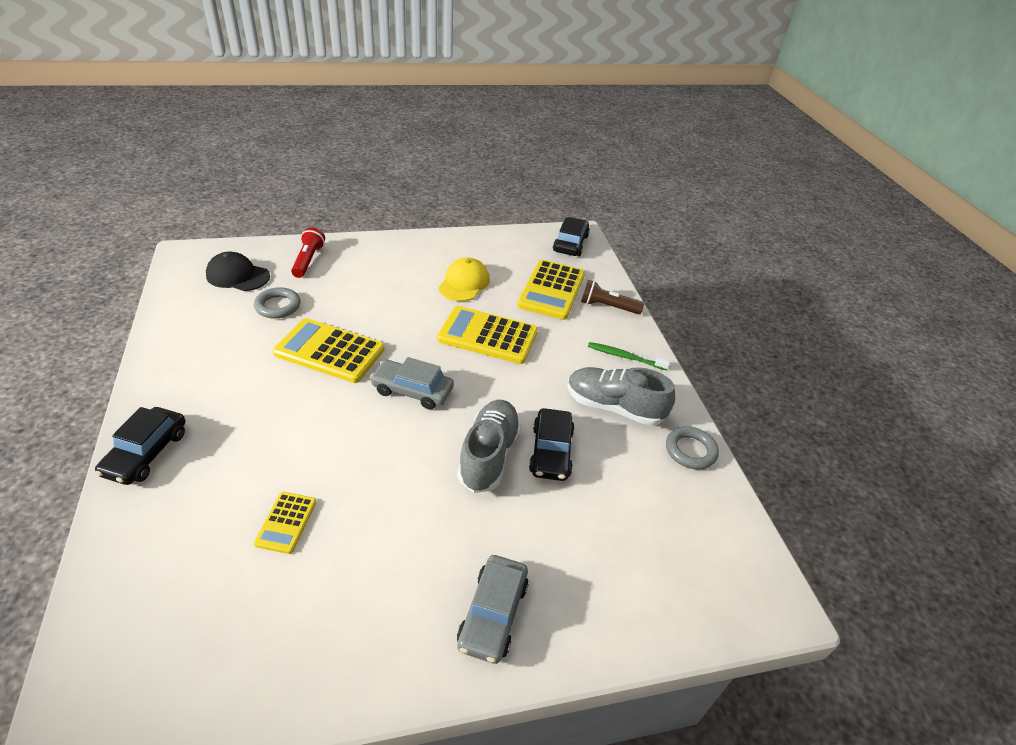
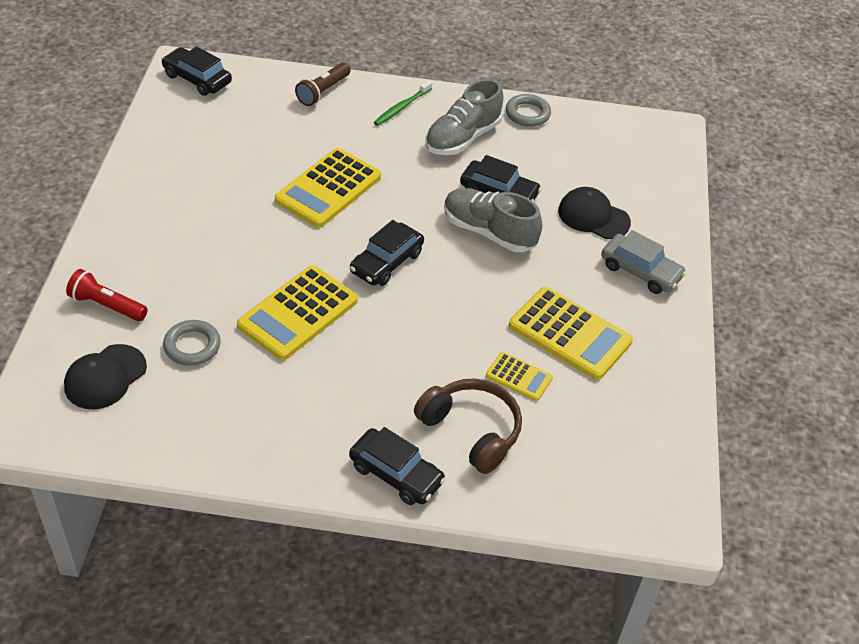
camera: 70 degrees left, 5 degrees up
grey car [370,357,454,409] -> black car [350,220,424,286]
yellow cap [439,258,490,301] -> none
yellow calculator [517,259,585,320] -> yellow calculator moved to [509,287,633,380]
none -> brown headphones [414,378,522,474]
none -> black cap [558,187,631,239]

